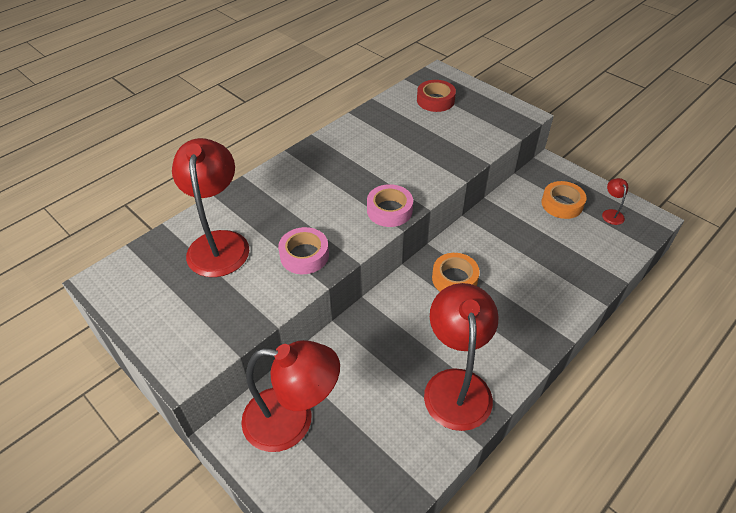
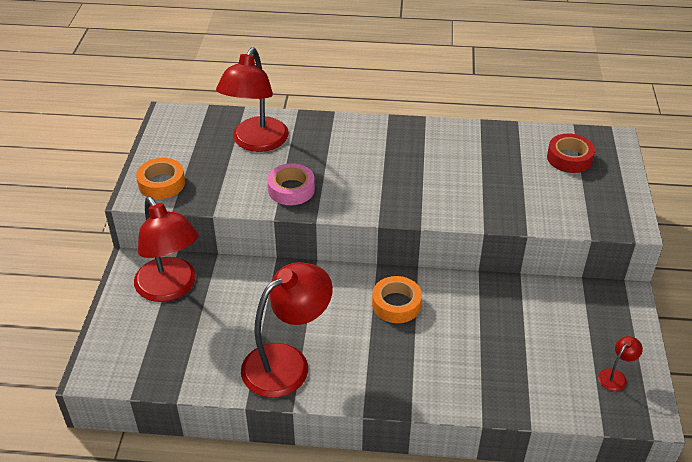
camera: 50 degrees right, 5 degrees down
red lamp [172,138,249,277] -> red lamp turned 150 degrees clockwise [216,47,289,152]
pink tape [367,184,413,227] -> none
orange tape [541,181,586,219] -> orange tape moved to [136,158,185,199]

